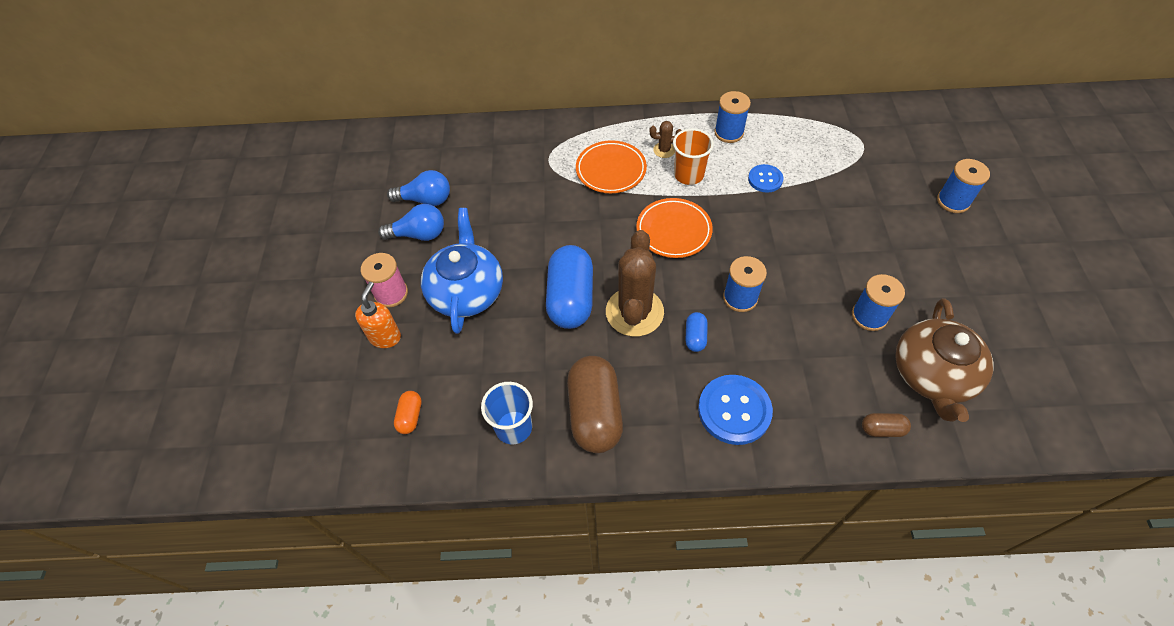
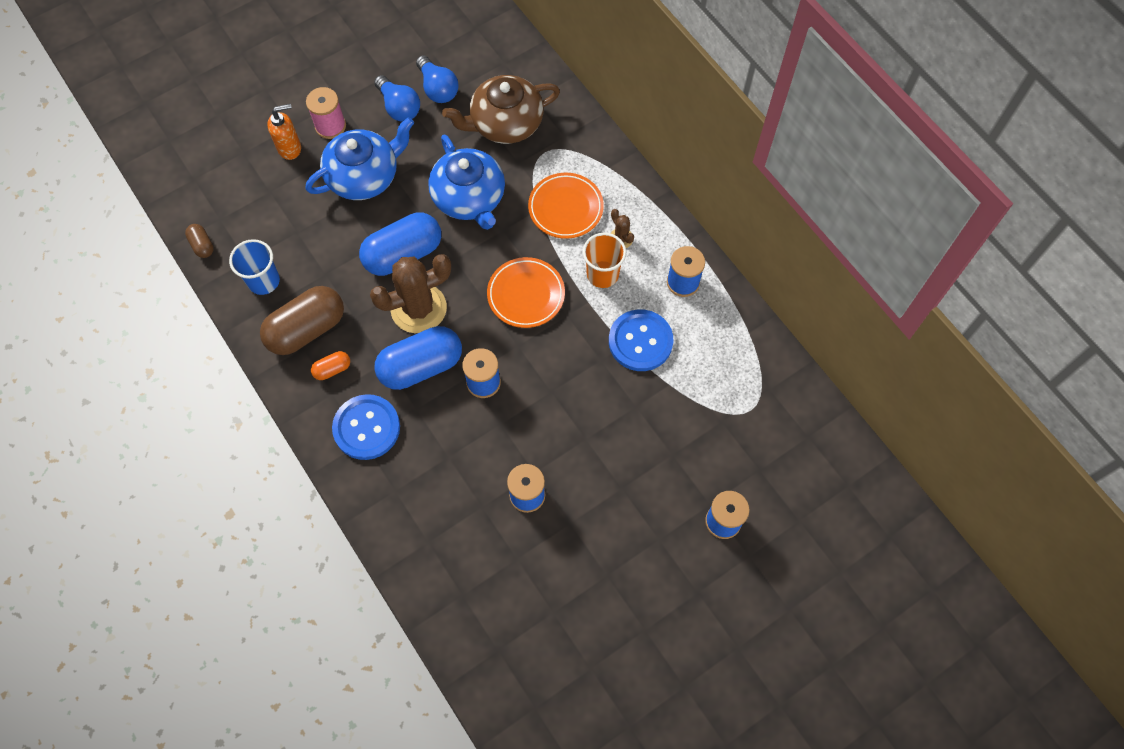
camera: 55 degrees right, 10 degrees up
orange capsule [394,391,422,434] -> orange capsule moved to [311,351,350,380]
blue capsule [685,312,708,352] -> blue capsule [374,326,462,390], size x2.20
blue button [748,164,783,193] -> blue button [609,309,673,371], size x1.71
brown capsule [862,413,911,437] -> brown capsule moved to [185,224,214,258]
brown teapot [895,298,994,422] -> brown teapot moved to [442,75,560,144]
none -> blue teapot [428,134,505,230]

